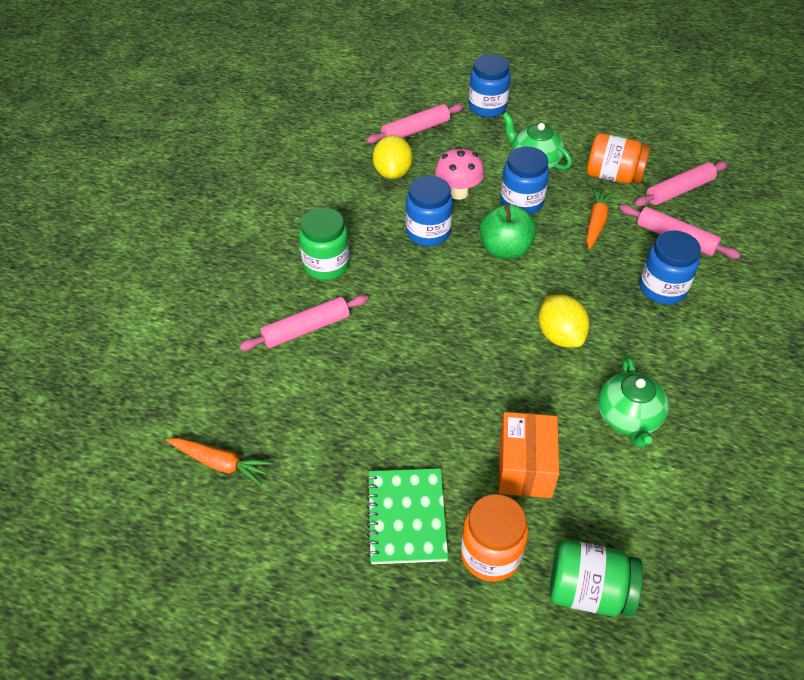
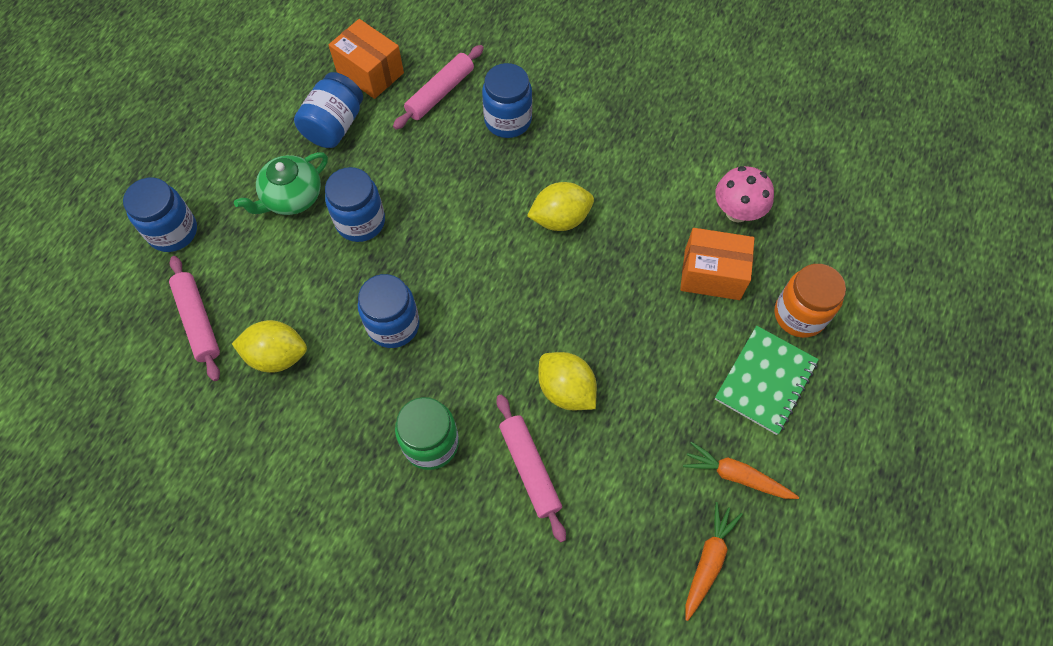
camera: 85 degrees left, 15 degrees up
green notebook [366,468,448,564] -> green notebook turned 60 degrees counterclockwise [715,326,819,435]
pink mushroom [435,147,484,200] -> pink mushroom moved to [715,166,774,223]
green apple [480,204,537,259] -> none
green jar [550,539,643,616] -> none
orange carrot [586,188,614,249] -> orange carrot moved to [683,442,799,499]
orange jar [587,133,651,184] -> blue jar [294,72,363,148]
green teapot [598,357,669,448] -> none
pink rolling pin [634,161,728,207] -> orange box [328,19,404,99]
none -> yellow lemon [538,352,597,410]

